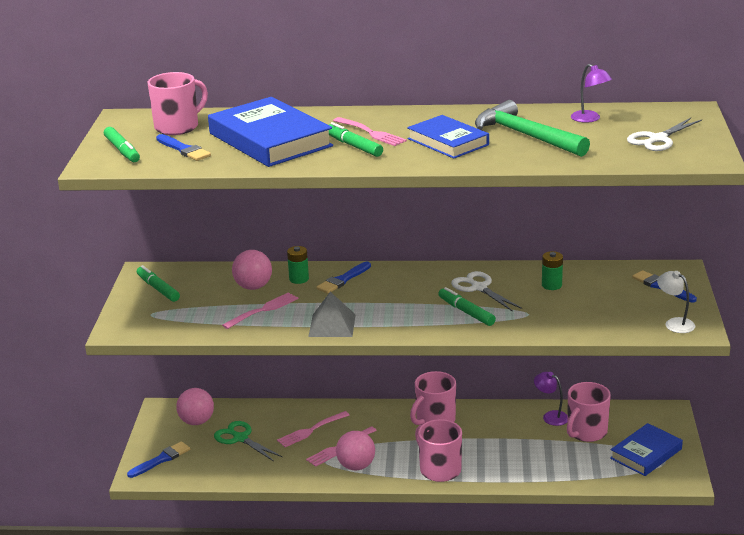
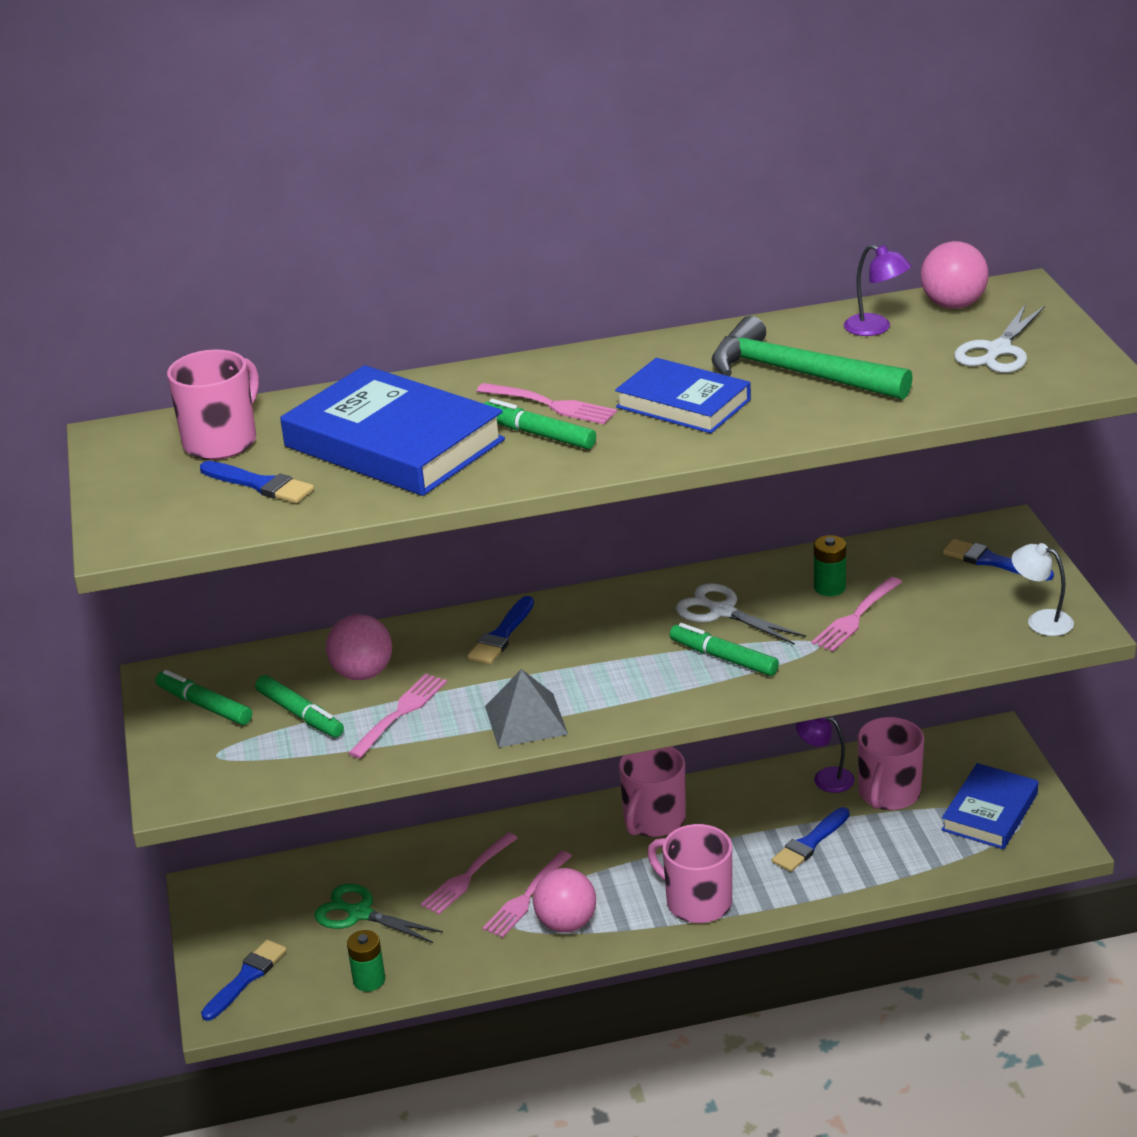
camera: 15 degrees left, 5 degrees up
green marker [104,127,140,162] -> green marker moved to [255,675,344,737]
pink ball [176,388,214,425] -> pink ball moved to [921,241,989,309]
green battery [287,246,309,284] -> green battery moved to [347,930,385,992]
none -> blue brush [772,807,850,872]
none -> pink fork [811,577,902,652]

